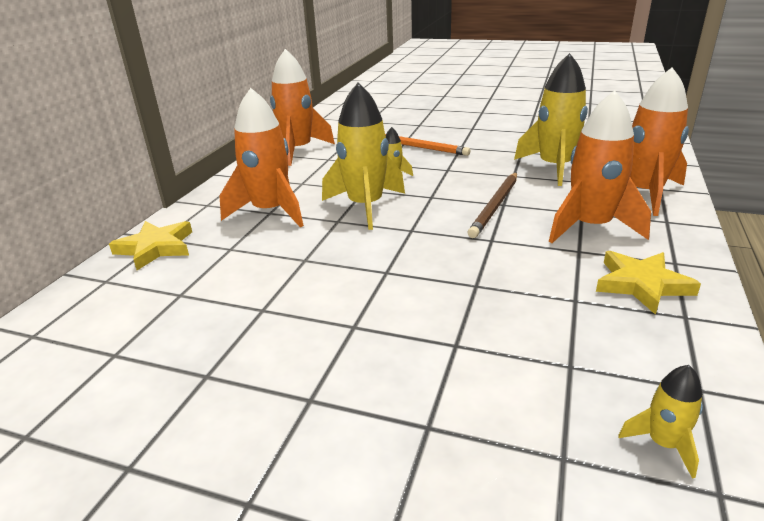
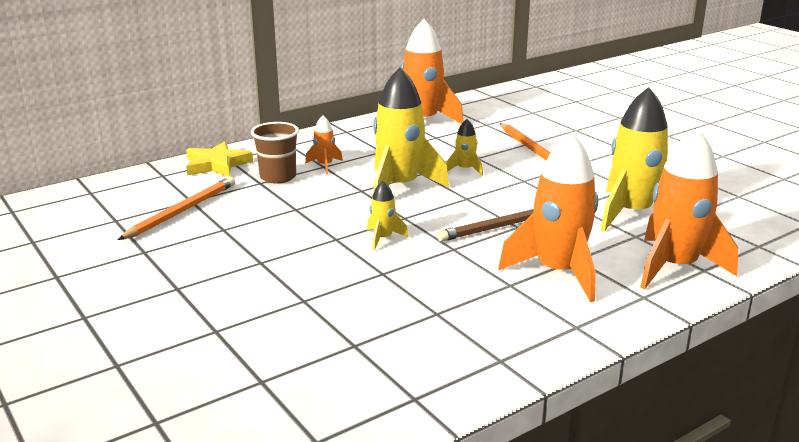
camera: 35 degrees right, 5 degrees down
orange rocket [219,88,304,227] -> orange rocket [305,115,343,175], size x0.46
yellow star [596,251,701,315] -> none
yellow rocket [618,365,703,479] -> yellow rocket moved to [367,181,408,251]
none -> orange pencil [118,177,235,240]
none -> brown cup [251,122,299,184]

